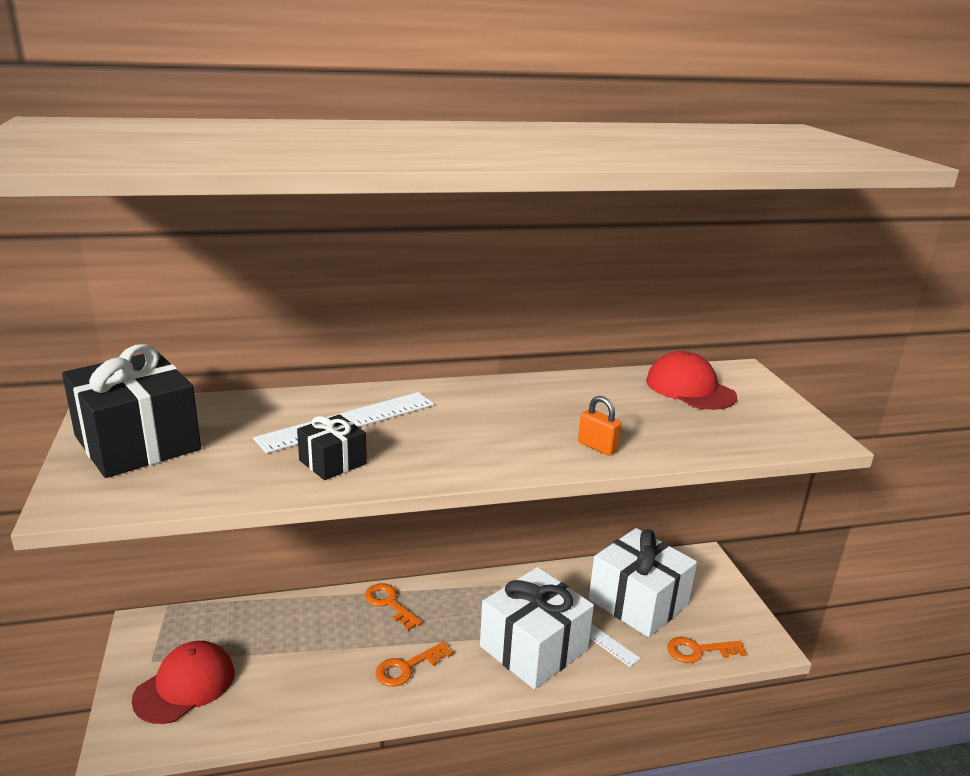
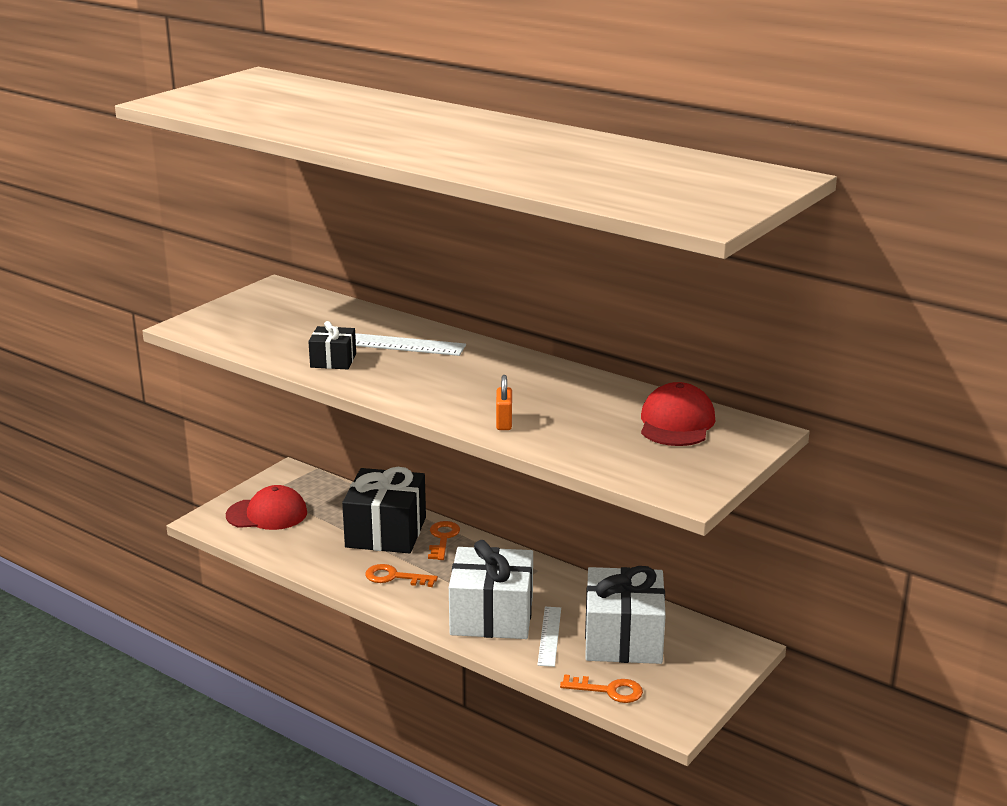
camera: 50 degrees right, 0 degrees up
black gift [62,344,201,478] -> black gift moved to [342,467,426,554]
orange key [667,637,747,663] -> orange key turned 150 degrees clockwise [560,674,643,703]

